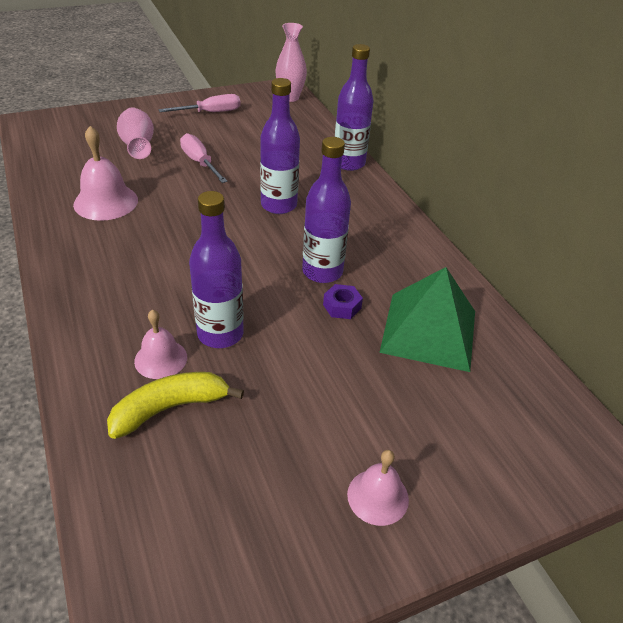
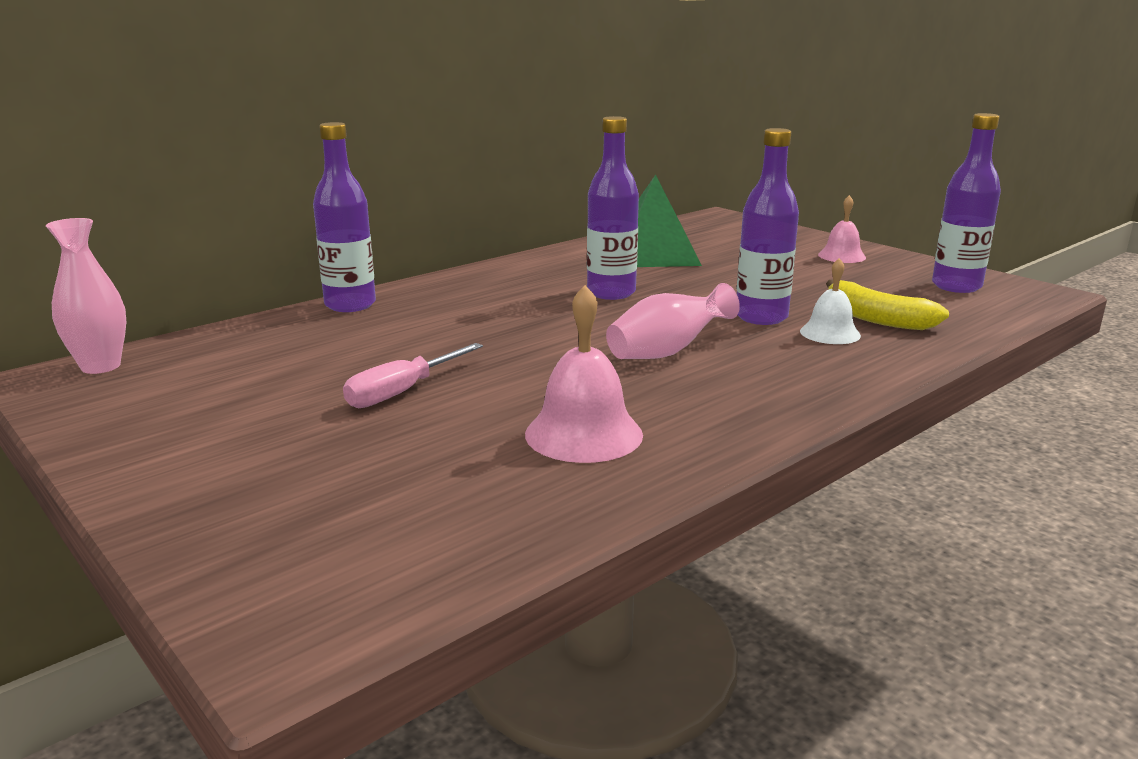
camera: 105 degrees left, 20 degrees down
pink vase [117,107,154,159] -> pink vase moved to [606,283,740,359]
pink bell [134,309,187,379] -> white bell [800,258,861,344]
pink screwdriver [159,94,241,112] -> none
purple bottle [260,78,300,214] -> purple bottle moved to [932,113,1001,293]
purple nut [323,284,363,319] -> none

